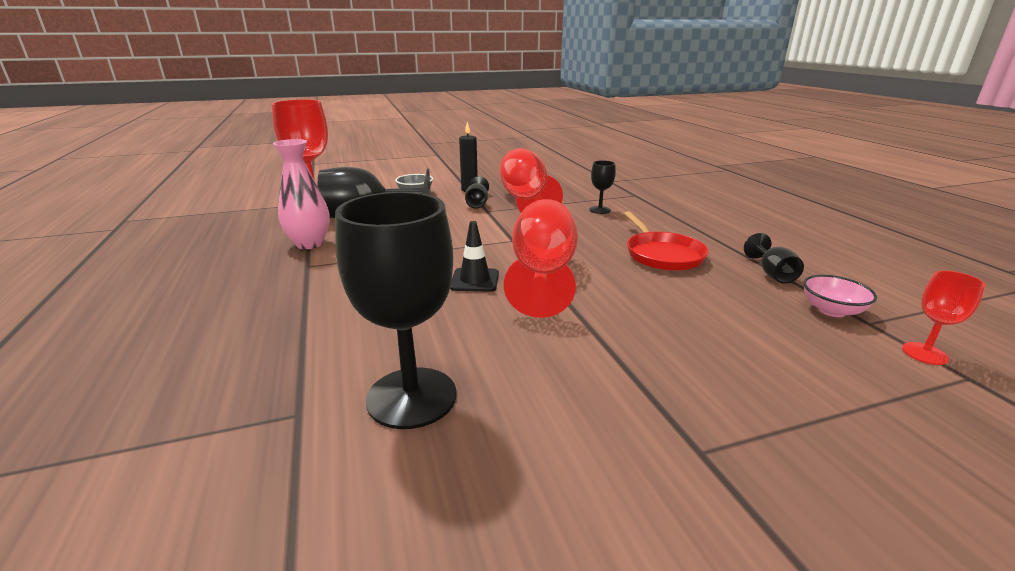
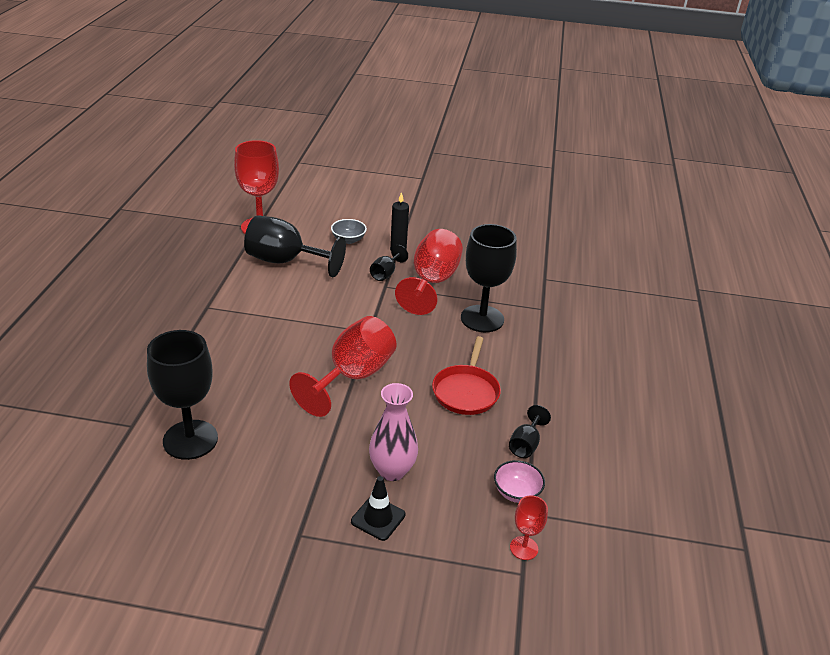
camera: 25 degrees right, 10 degrees up
pink vase [273,139,330,249] -> pink vase moved to [369,383,418,481]
black traffic cone [450,221,499,292] -> black traffic cone moved to [351,476,406,541]
black goblet [589,160,616,214] -> black goblet [461,224,517,332], size x2.09

